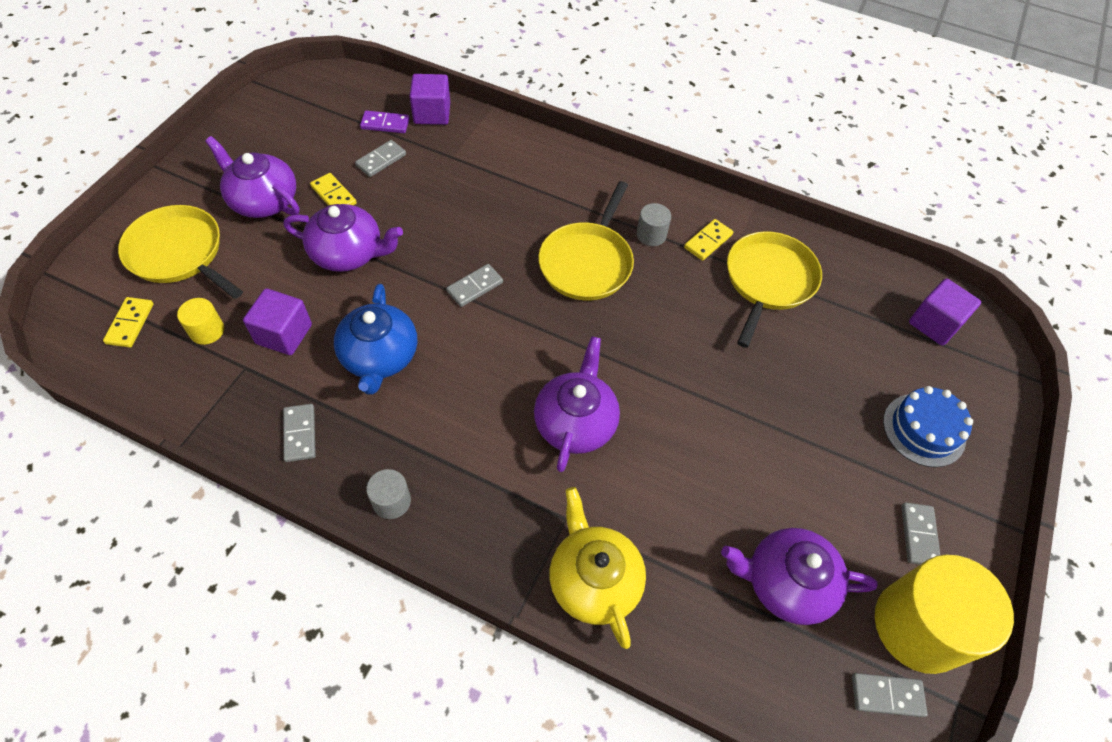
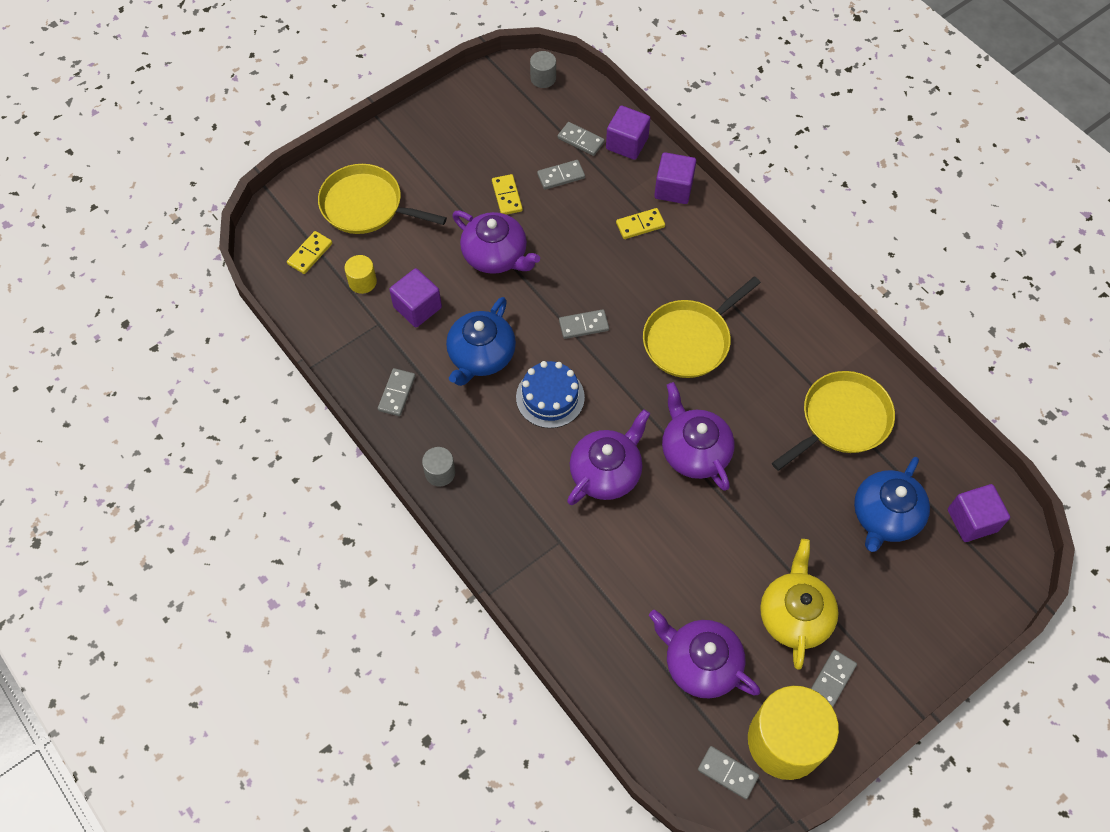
camera: 30 degrees right, 5 degrees up
yellow pan [118,205,243,299] -> yellow pan turned 45 degrees counterclockwise [318,164,447,234]
purple teapot [205,136,299,218] -> purple teapot moved to [662,382,735,491]
purple domino [360,111,410,133] -> grey domino [558,122,605,156]
yellow teapot [550,487,646,649] -> yellow teapot moved to [760,539,839,670]
grey cylinder [637,203,671,246] -> grey cylinder moved to [530,51,556,88]
yellow domino [684,219,733,261] -> yellow domino moved to [616,208,665,239]
blue cake [883,386,973,467] -> blue cake moved to [516,361,585,428]
none -> purple cube [654,152,696,204]
none -> blue teapot [854,457,930,552]

